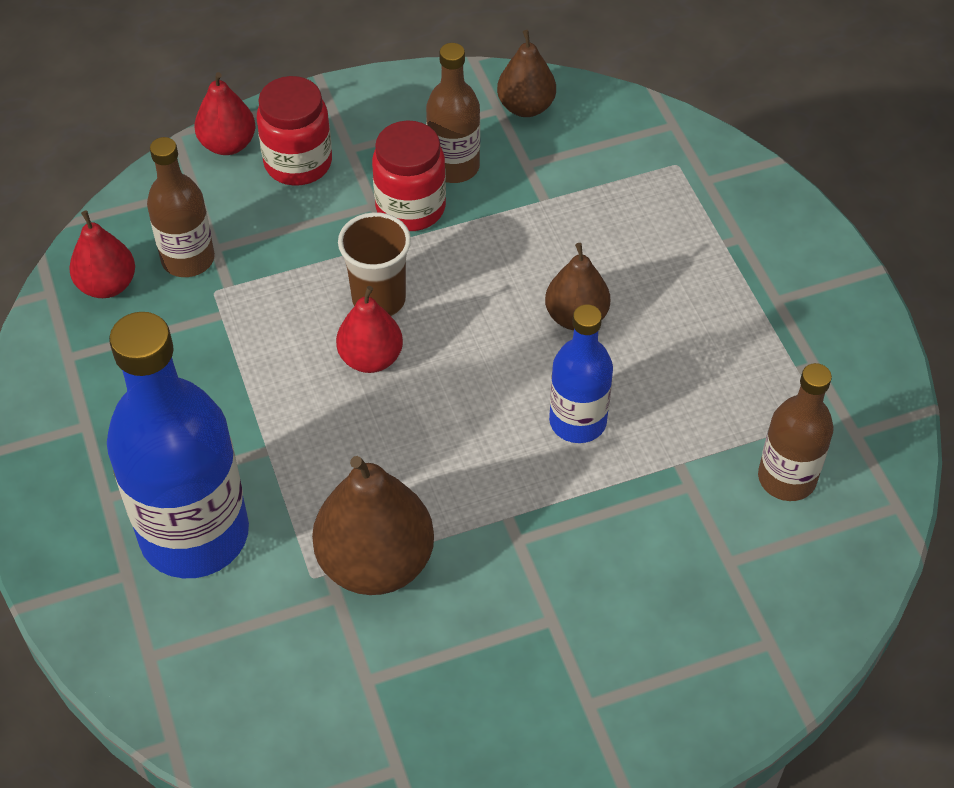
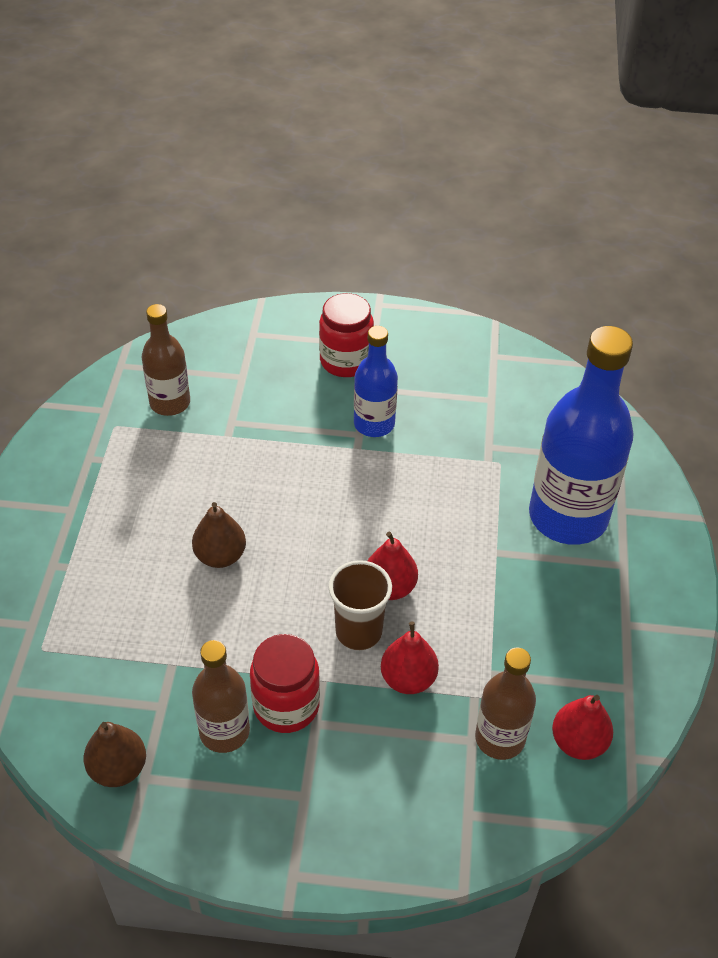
camera: 155 degrees left, 5 degrees down
red pear [195,72,255,155] -> red pear moved to [381,622,439,694]
red jar [257,76,332,186] -> red jar moved to [319,293,374,377]
brown pear [312,456,434,595] -> none
blue bottle [549,304,613,443] -> blue bottle moved to [354,326,398,437]

